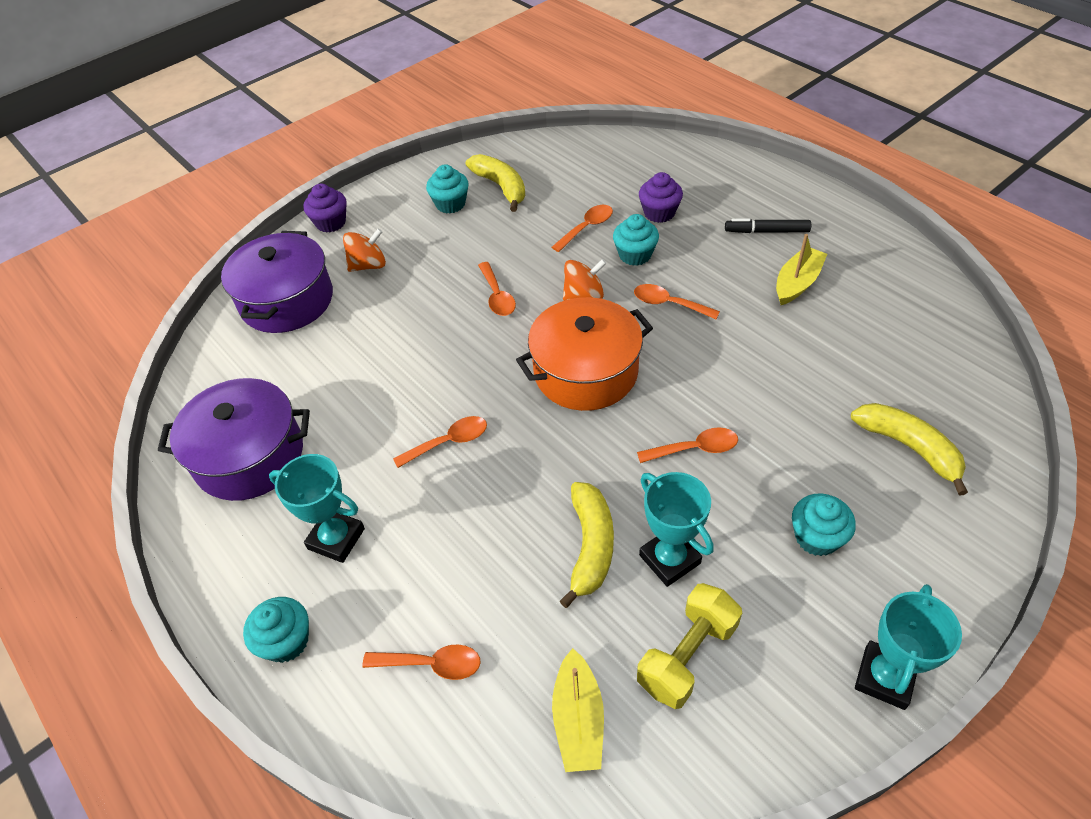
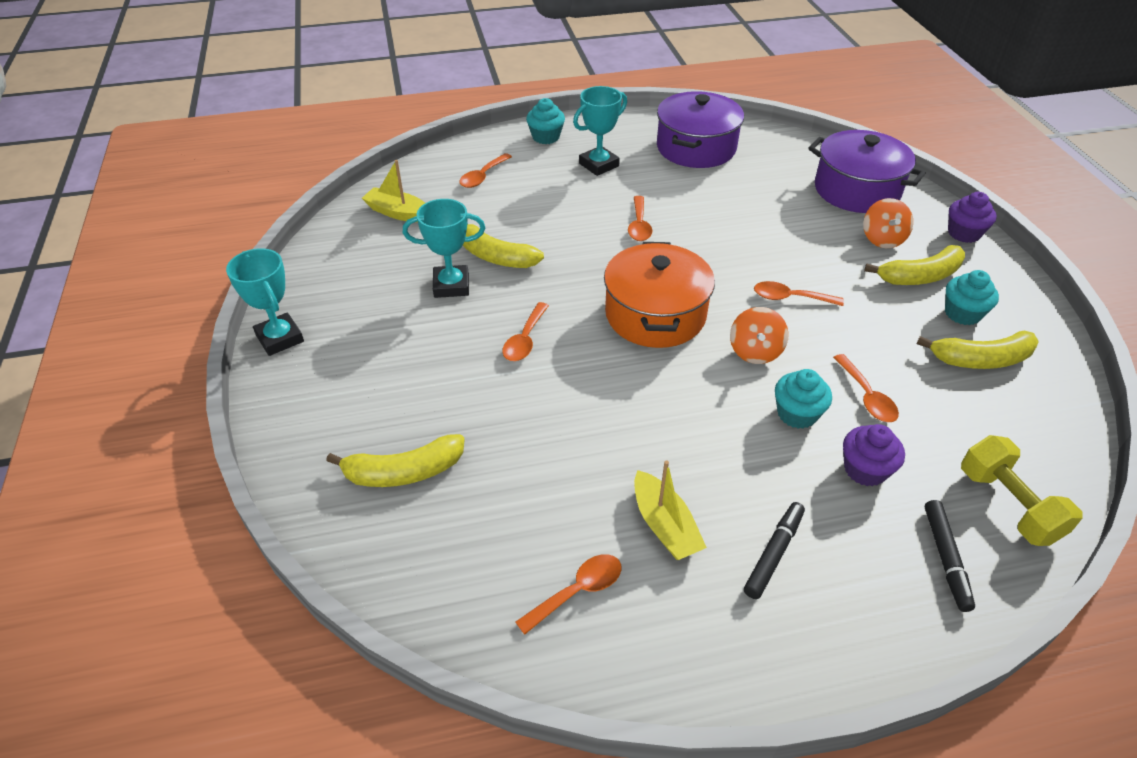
camera: 115 degrees right, 5 degrees down
orange spoon [634,284,720,319] -> orange spoon moved to [516,554,622,635]
yellow dumbbell [637,583,742,709] -> yellow dumbbell moved to [961,435,1083,546]
turquoise cupcake [792,494,856,556] -> none
none -> yellow banana [864,245,965,285]
none -> black marker [925,500,975,612]

